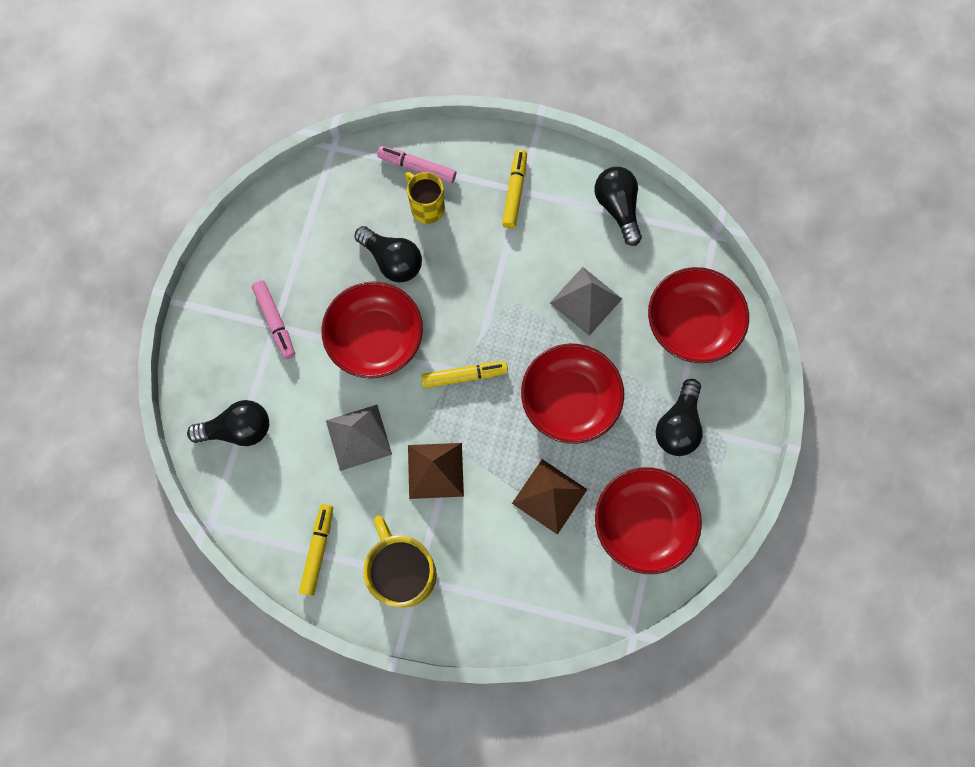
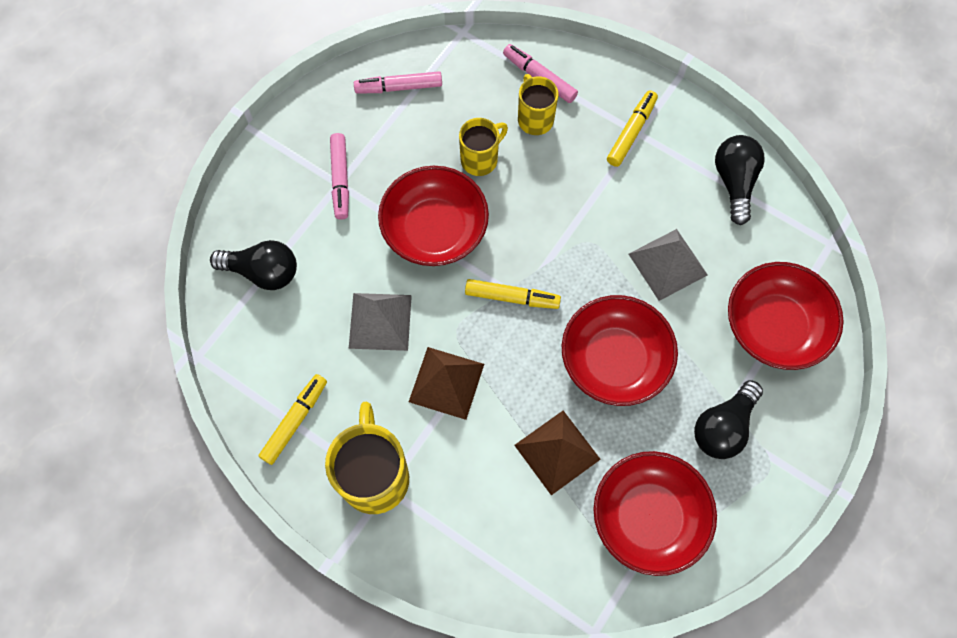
camera: 20 degrees right, 5 degrees down
black light bulb [354,226,422,282] -> yellow mug [459,118,508,176]
none -> pink marker [354,71,442,94]

